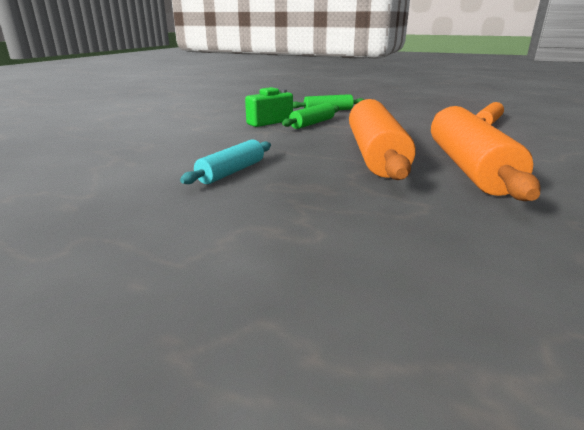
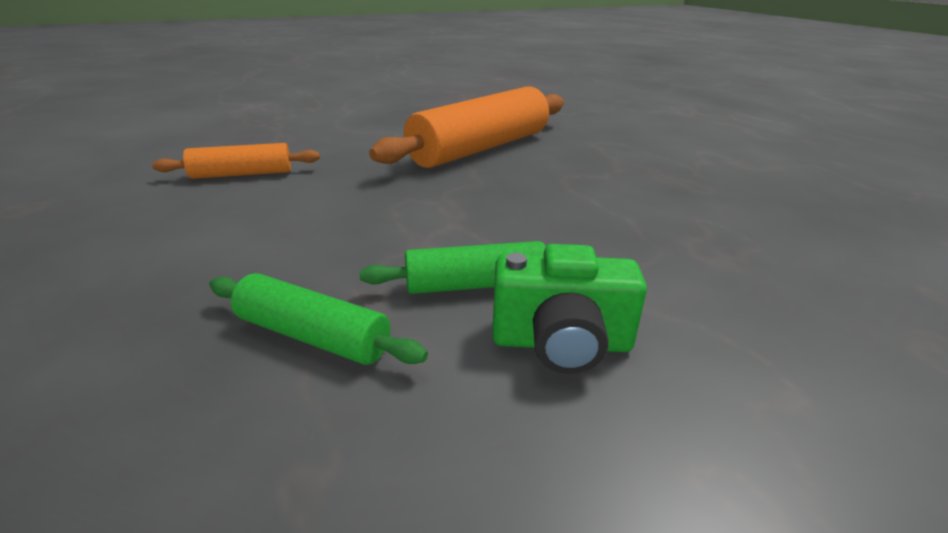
camera: 140 degrees left, 5 degrees up
turquoise rolling pin [180,139,271,184] -> none
orange rolling pin [349,99,416,180] -> none

